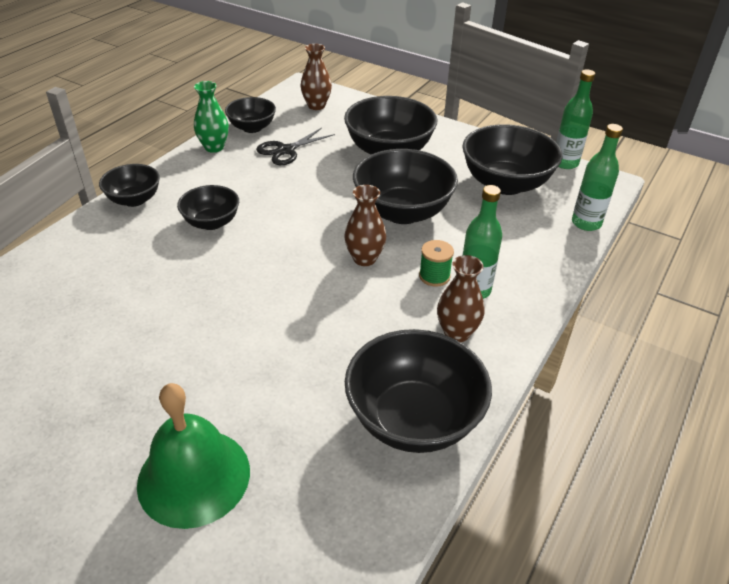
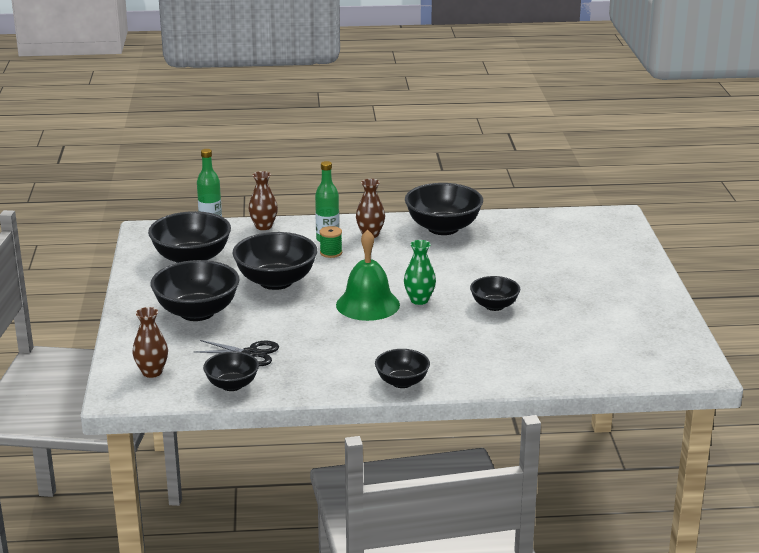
camera: 125 degrees left, 15 degrees down
green bell [137,383,250,529] -> green bell moved to [336,230,400,321]
black bowl [177,185,239,230] -> black bowl moved to [470,276,520,311]
green vase [194,81,229,153] -> green vase moved to [404,240,436,305]
brown vase [344,185,386,266] -> brown vase moved to [249,171,278,230]
green bottle [556,69,595,169] -> none

